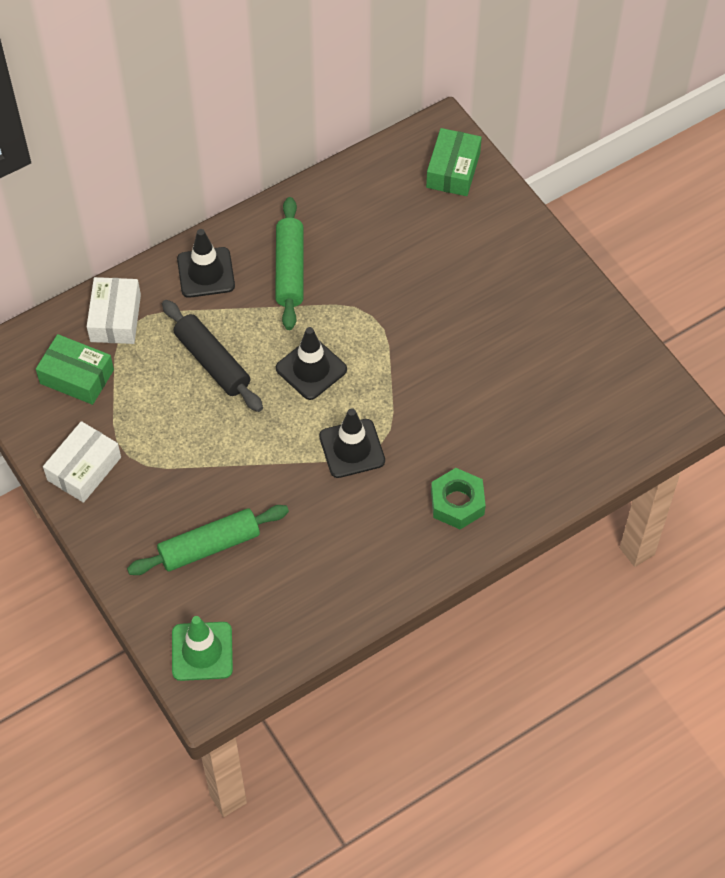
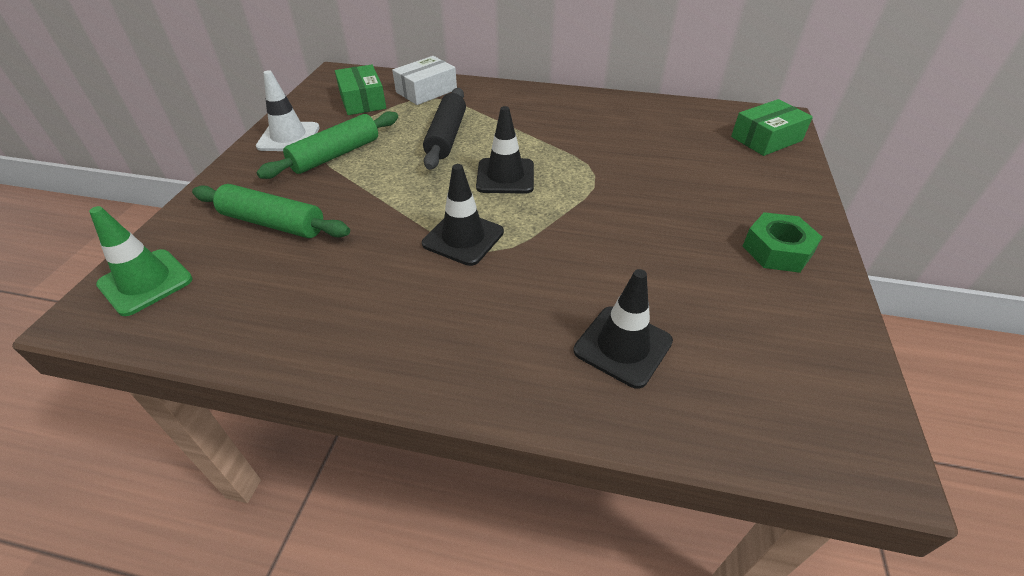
camera: 45 degrees right, 15 degrees down
white box [43,421,121,503] -> white traffic cone [256,70,320,151]
black traffic cone [177,229,235,298] -> black traffic cone moved to [574,269,673,389]
green rolling pin [275,197,303,330] -> green rolling pin moved to [256,111,398,179]
green nut [431,468,486,529] -> green nut moved to [743,212,822,273]

